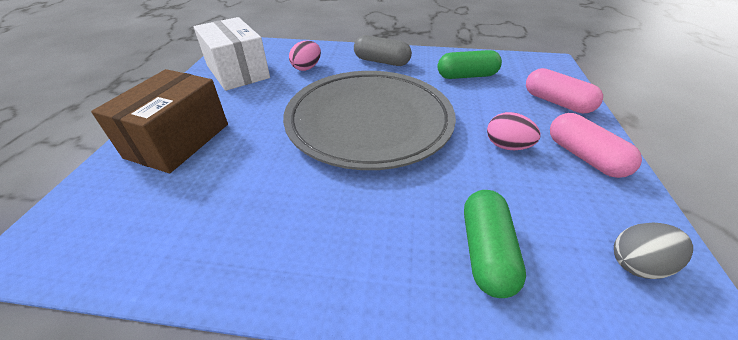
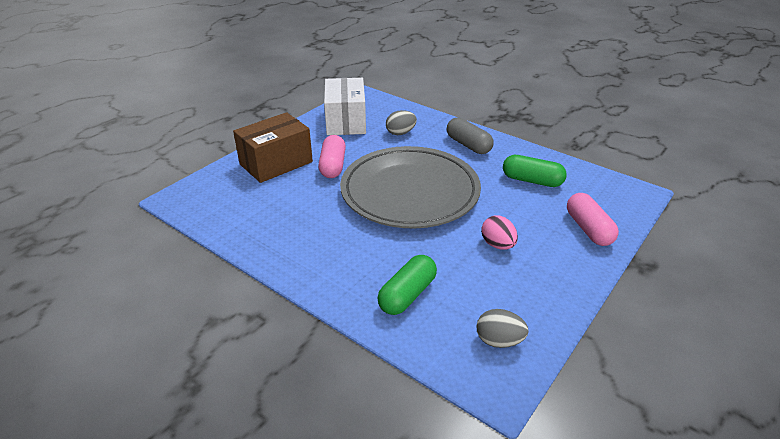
camera: 30 degrees right, 5 degrees down
pink egg [289,40,321,71] -> grey egg [386,110,417,135]
pink capsule [550,113,642,178] -> pink capsule moved to [318,135,346,178]

